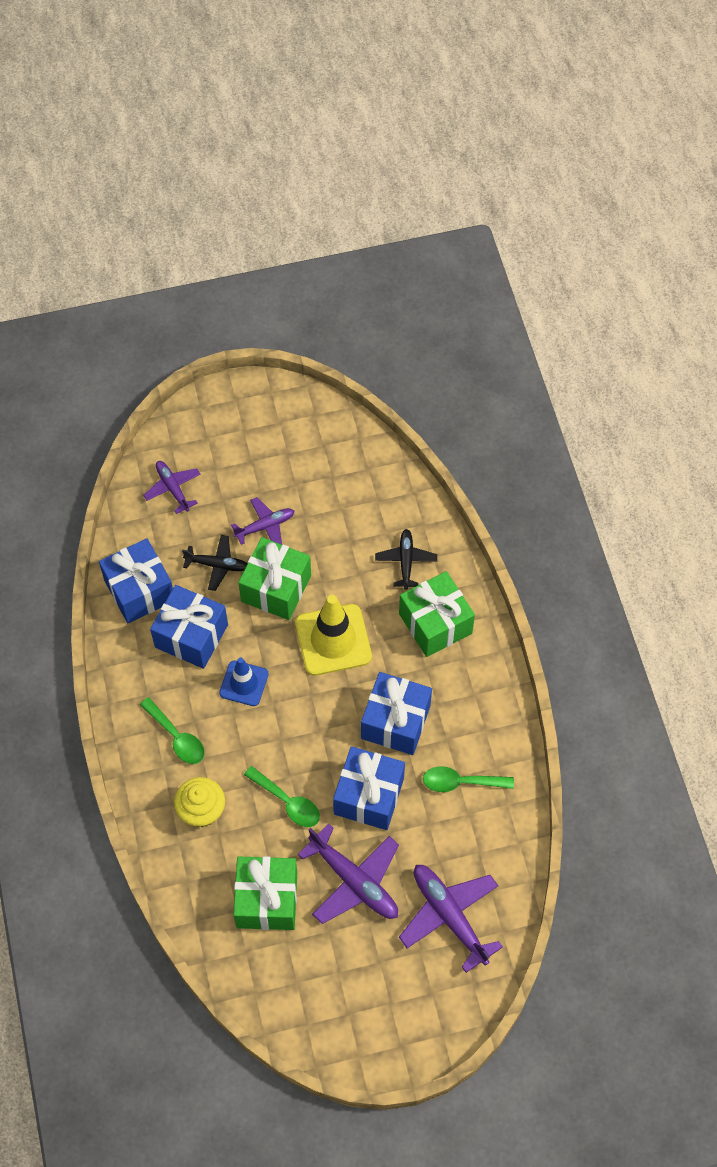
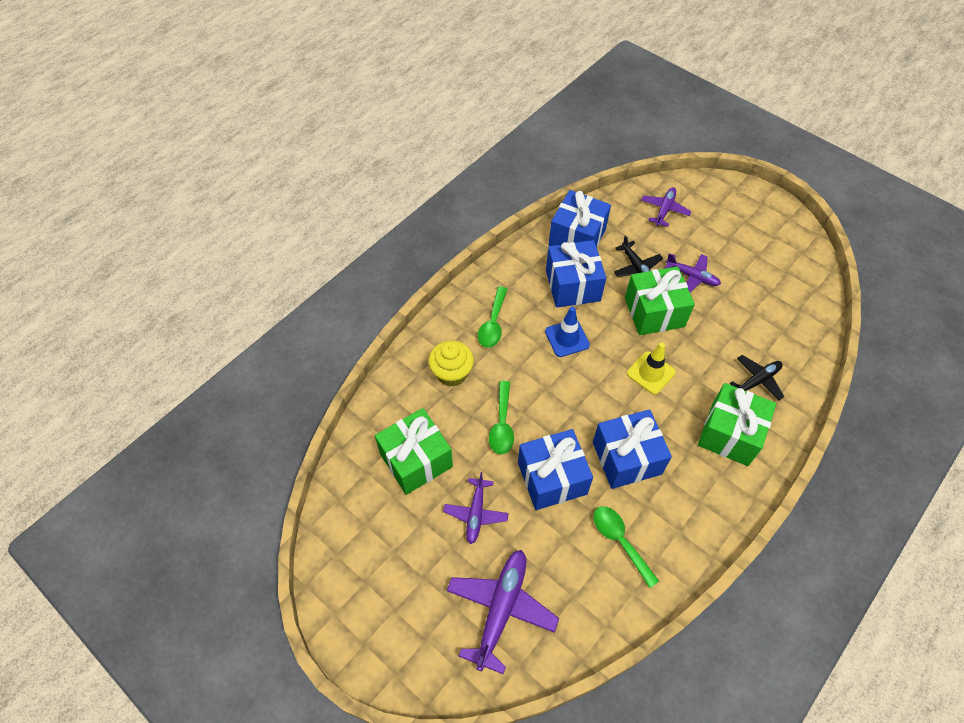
camera: 55 degrees right, 5 degrees down
yellow traffic cone [295,595,372,676] -> yellow traffic cone [627,342,676,394], size x0.61
purple plane [298,823,399,924] -> purple plane [443,472,509,544], size x0.61

